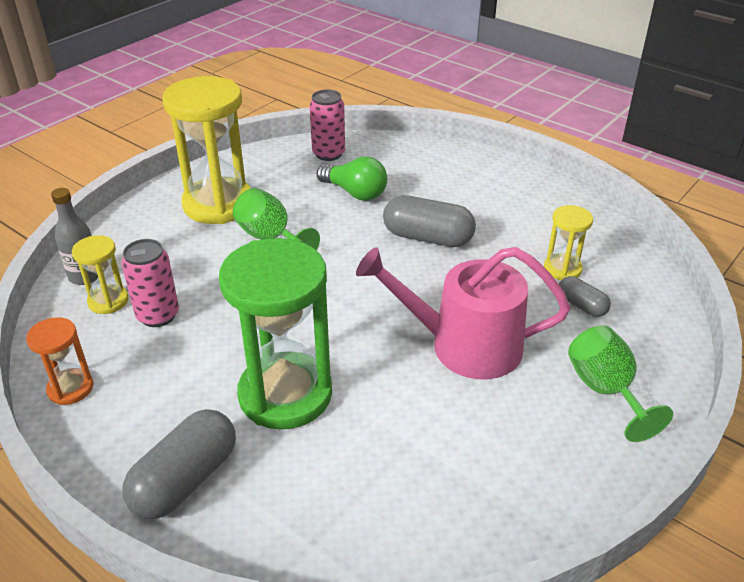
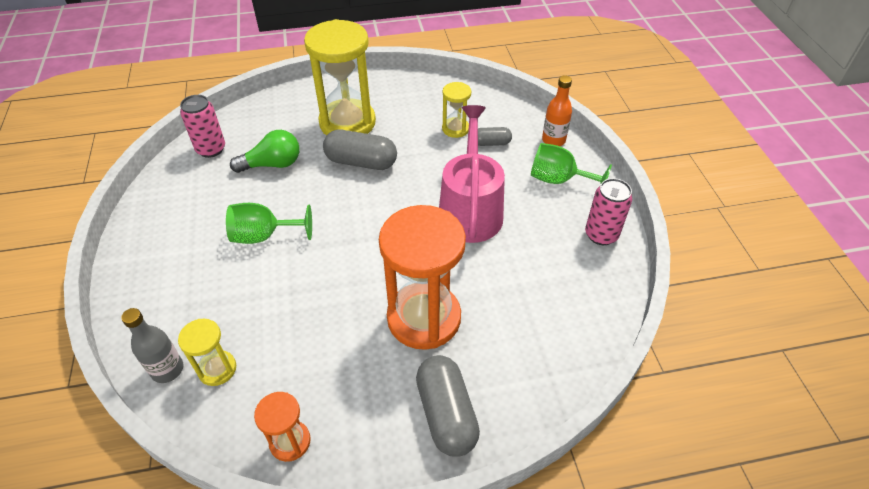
camera: 50 degrees left, 10 degrees up
pink can [122,239,179,327] -> pink can moved to [585,178,632,245]
yellow hourglass [162,76,251,224] -> yellow hourglass moved to [304,19,376,135]
green hourglass [219,238,332,430] -> orange hourglass [379,205,466,350]
pink watering can [356,247,570,379] -> pink watering can turned 135 degrees clockwise [439,105,505,243]
grey capsule [383,195,476,247] -> grey capsule turned 45 degrees clockwise [323,130,397,170]
none -> orange bottle [542,75,572,146]

